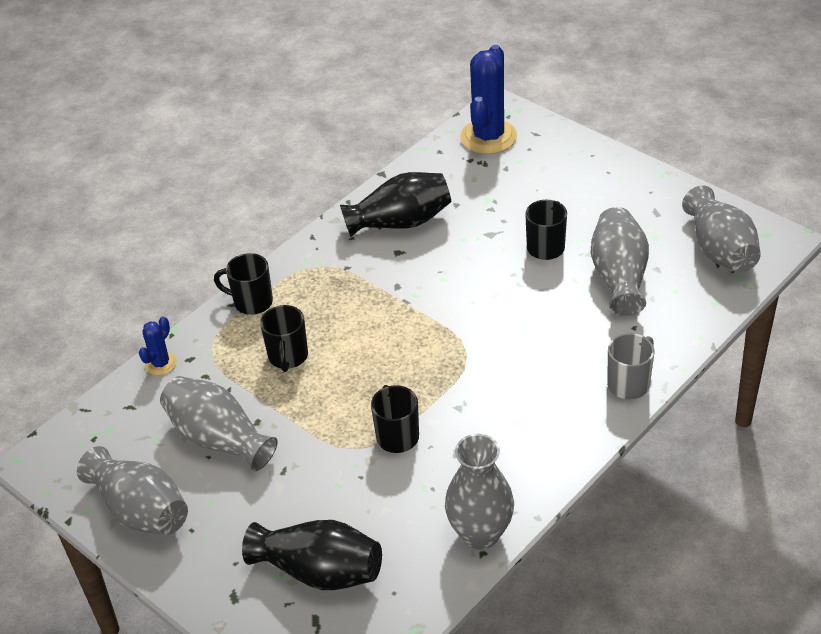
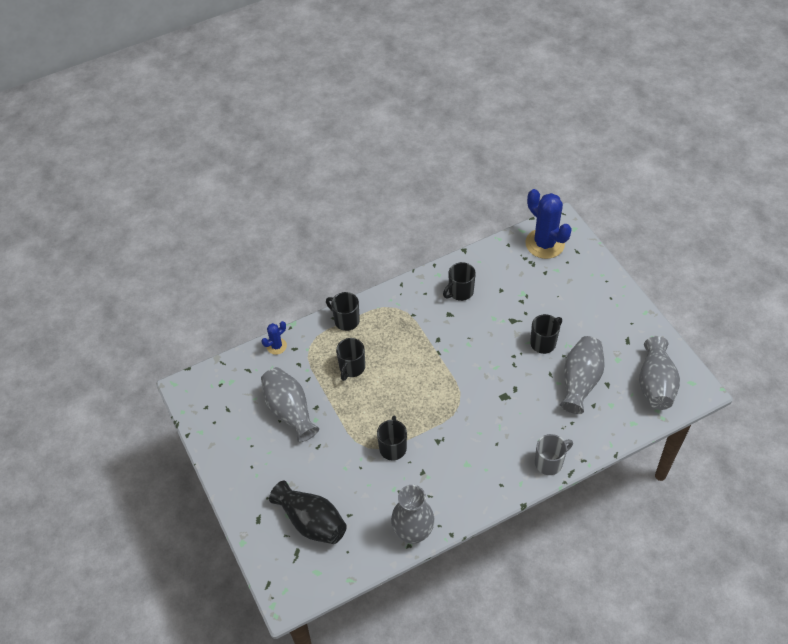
camera: 20 degrees right, 10 degrees up
grey vase [77,446,188,535] -> none
black vase [340,172,451,237] -> black mug [443,262,476,301]
blue cactus [460,45,517,154] -> blue cactus turned 75 degrees counterclockwise [525,189,572,259]

